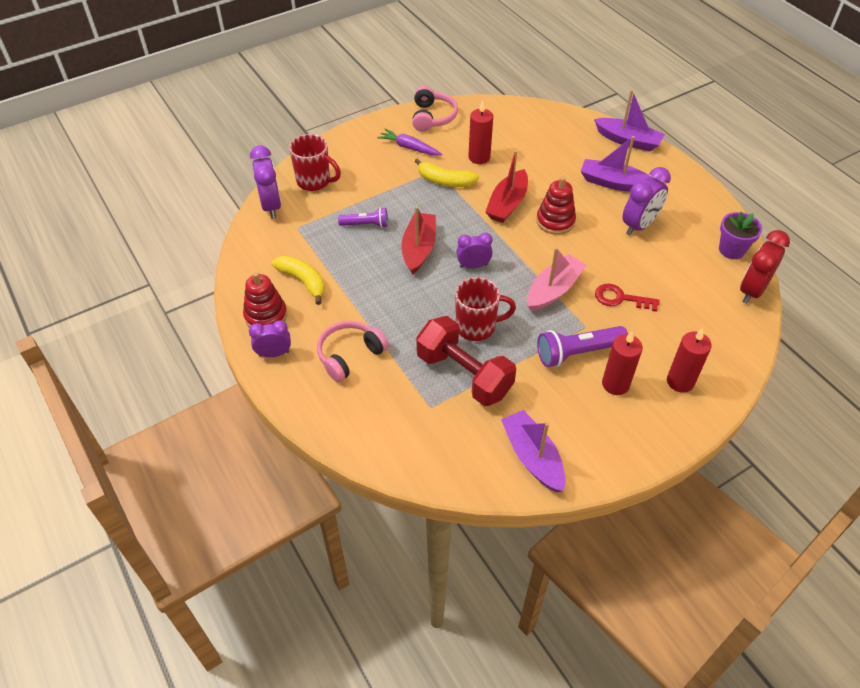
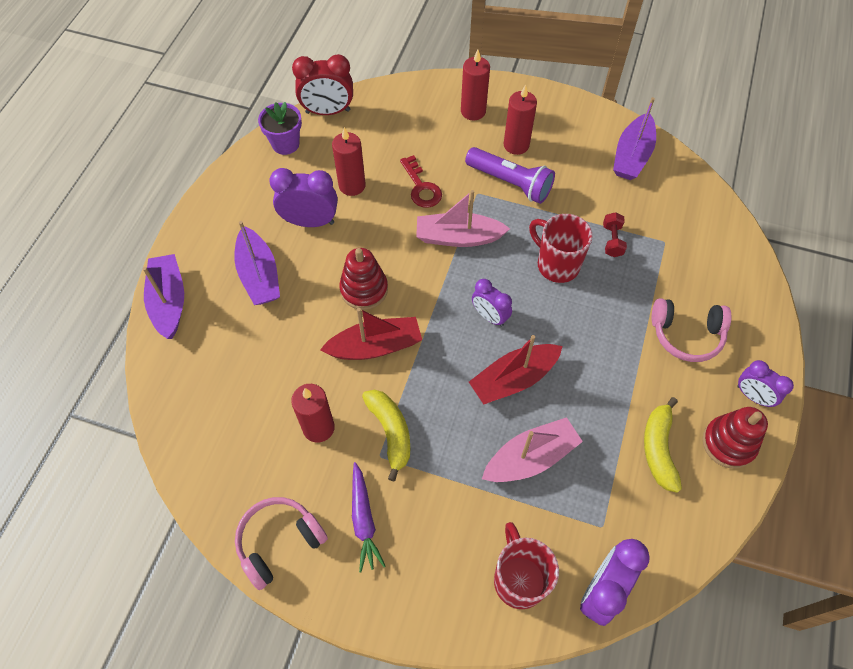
camera: 130 degrees left, 10 degrees up
purple flashlight [338,208,388,228] -> pink boat [482,417,583,482]
red dumbbell [416,316,516,406] -> red dumbbell [603,212,627,257], size x0.42
none -> red candle [332,127,366,196]

